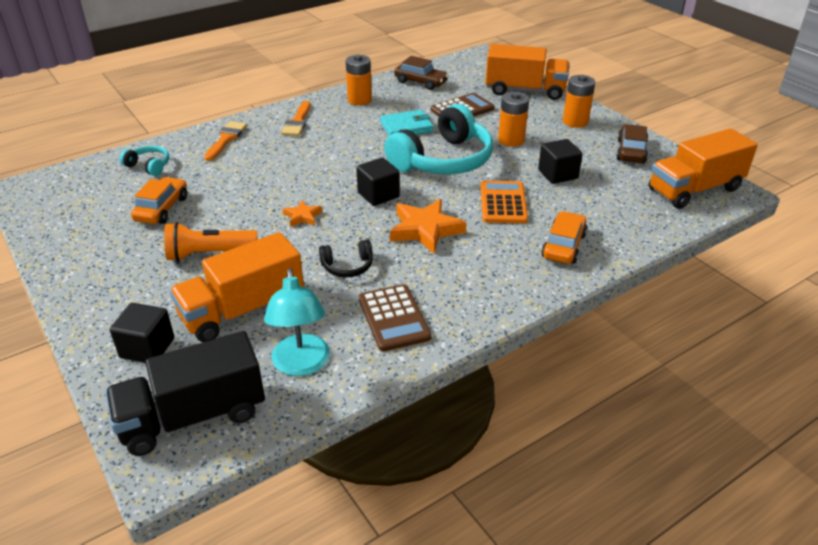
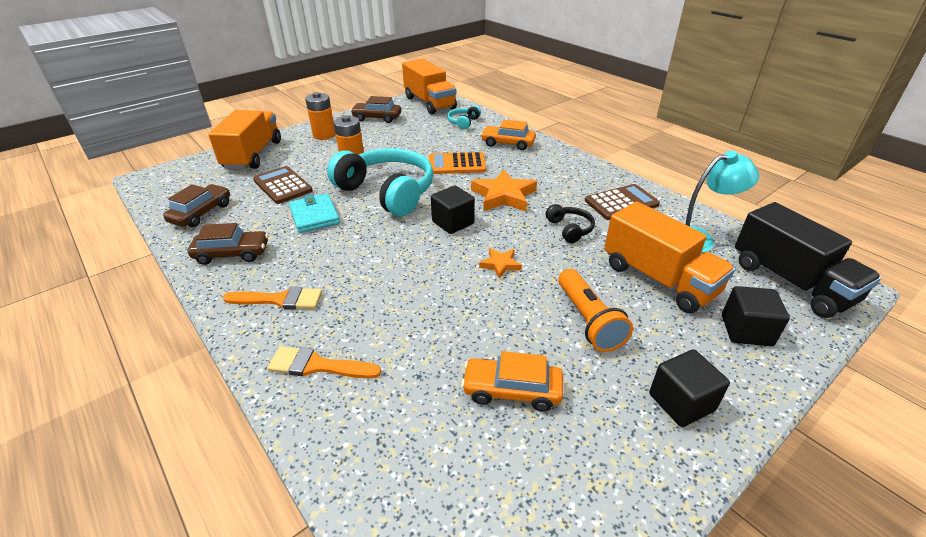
camera: 95 degrees left, 0 degrees up
turquoise headphones [120,146,169,176] -> turquoise headphones moved to [447,105,481,130]
orange battery [346,54,372,105] -> brown car [188,223,268,265]
black cube [538,139,583,184] -> black cube moved to [649,349,730,427]

